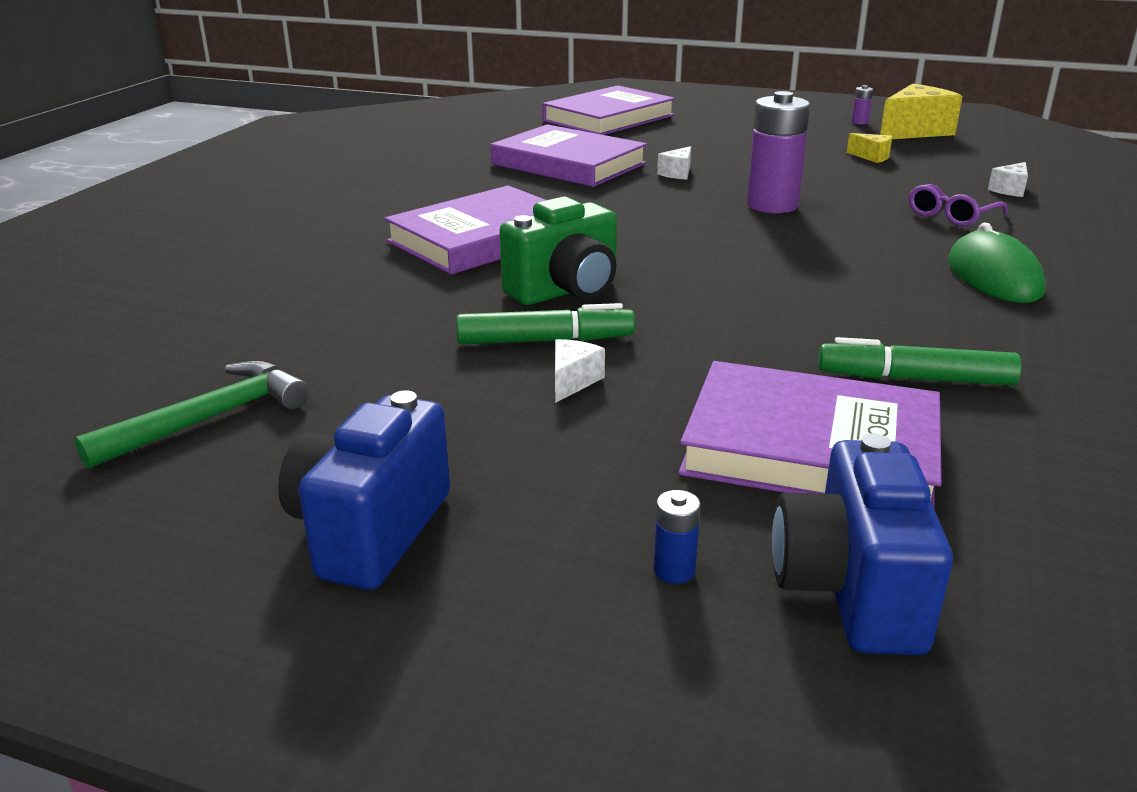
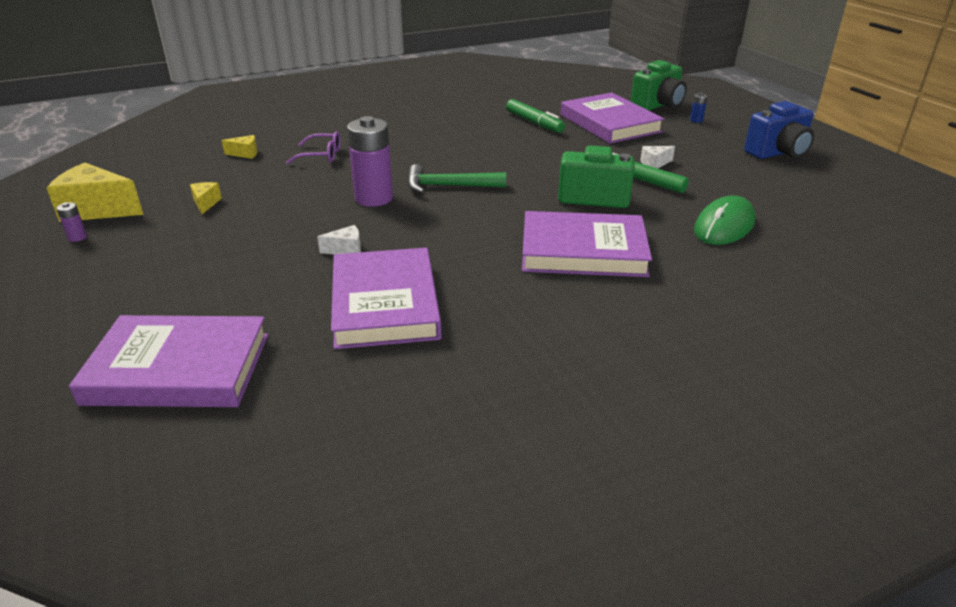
camera: 135 degrees left, 5 degrees up
green hammer [74,361,309,469] -> green hammer moved to [407,164,506,193]
blue camera [772,433,953,655] -> green camera [631,60,687,111]
green mouse [948,222,1046,303] -> green mouse moved to [694,196,755,245]
white cheese [988,162,1028,197] -> yellow cheese [222,135,257,159]

